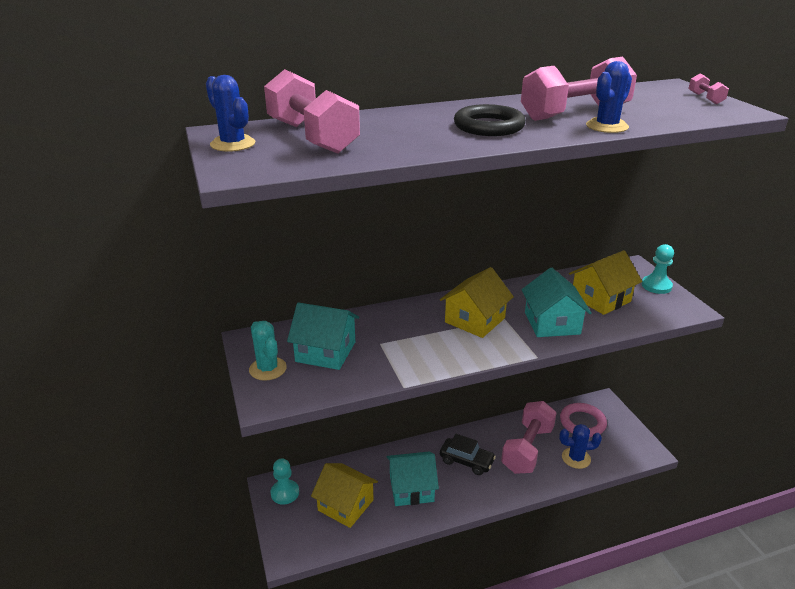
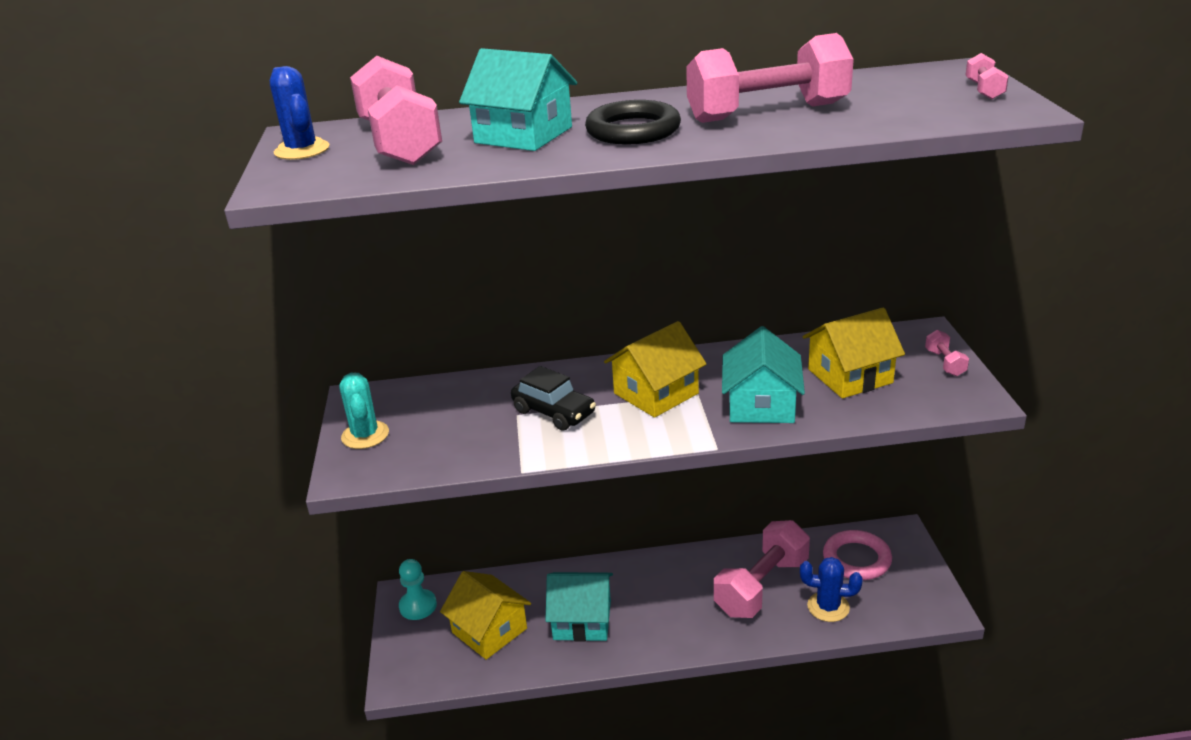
camera: 15 degrees right, 0 degrees up
turquoise house [287,302,359,370] -> turquoise house moved to [459,48,577,151]
black car [440,434,496,475] -> black car moved to [511,366,596,431]
blue cactus [586,61,632,133] -> none
turquoise pawn [642,244,674,294] -> pink dumbbell [925,330,969,376]

